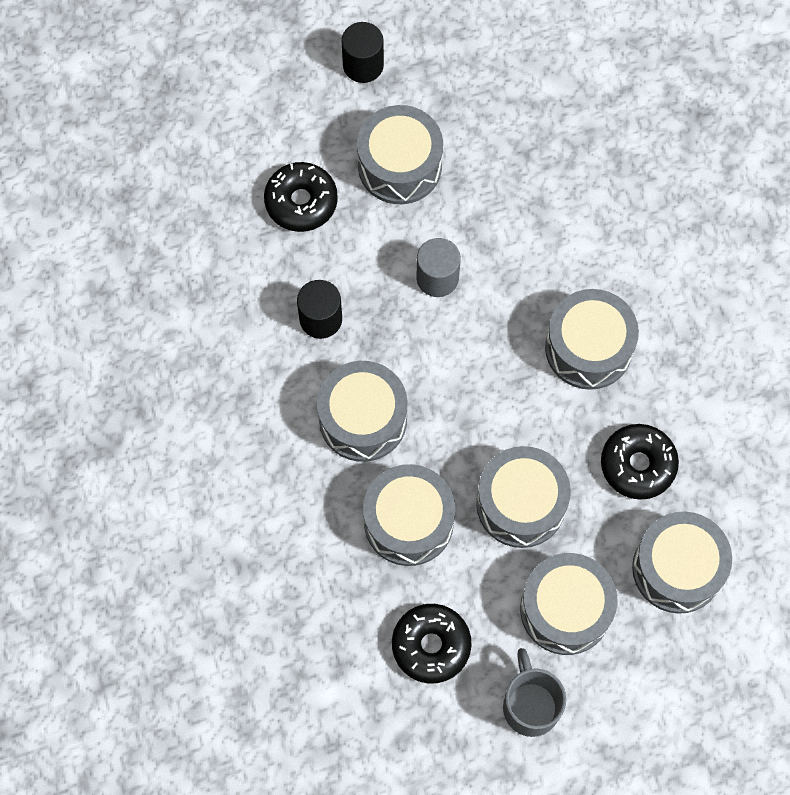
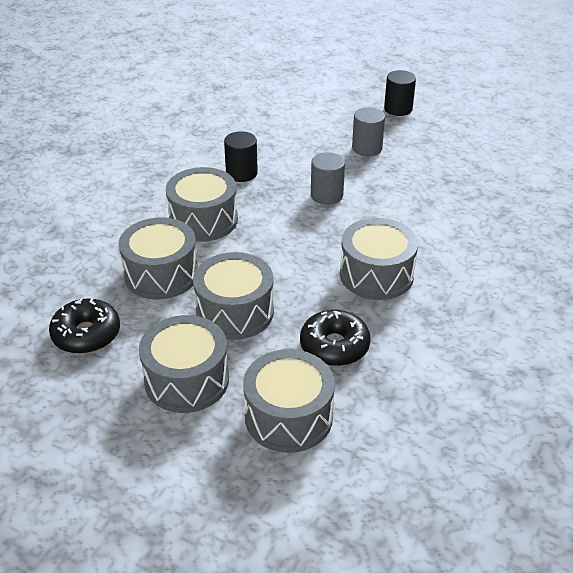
camera: 45 degrees right, 30 degrees down
black donut [264,162,338,232] -> none
grey drum [357,105,443,204] -> grey cylinder [352,107,385,156]
grey mug [503,648,566,737] -> none

